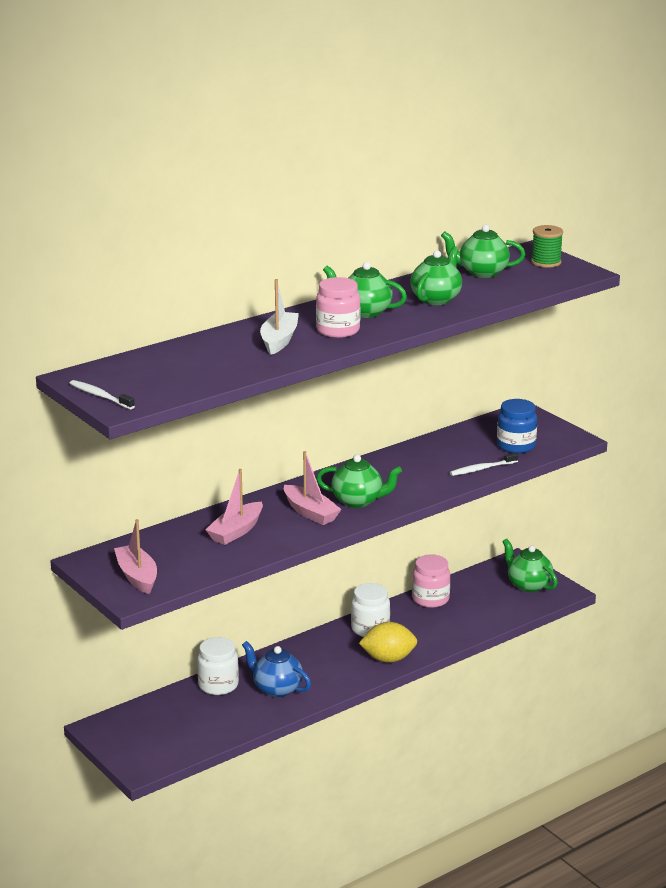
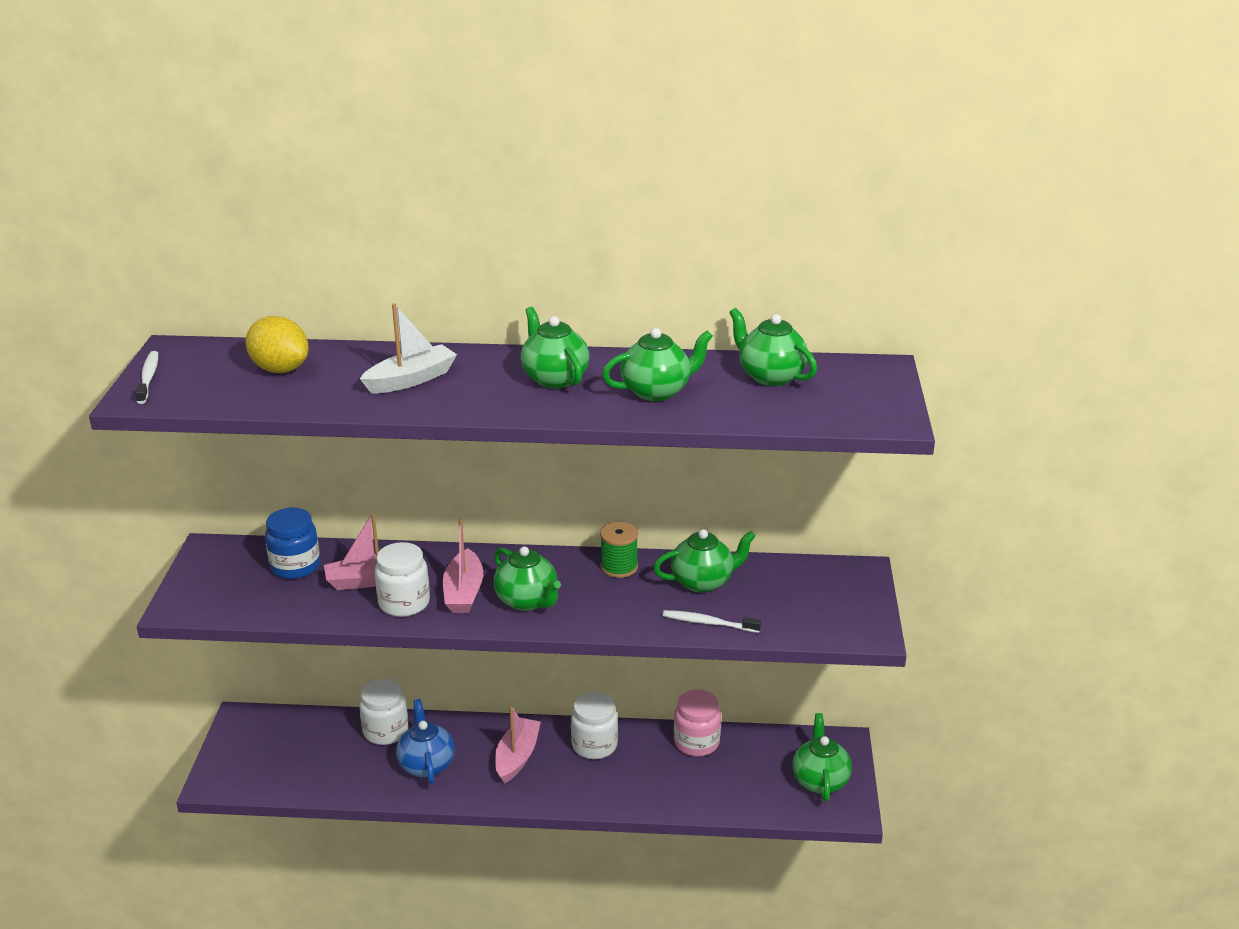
camera: 40 degrees right, 5 degrees up
pink boat [114,519,157,594] -> pink boat moved to [495,707,541,784]
pink jar [316,277,361,338] -> none
yellow lemon [359,622,417,663] -> yellow lemon moved to [245,316,309,373]
blue jar [497,399,537,453] -> blue jar moved to [265,508,320,579]
green spool [531,225,563,268] -> green spool moved to [600,522,638,578]
none -> white jar [375,542,430,617]
none -> green teapot [653,529,756,593]

